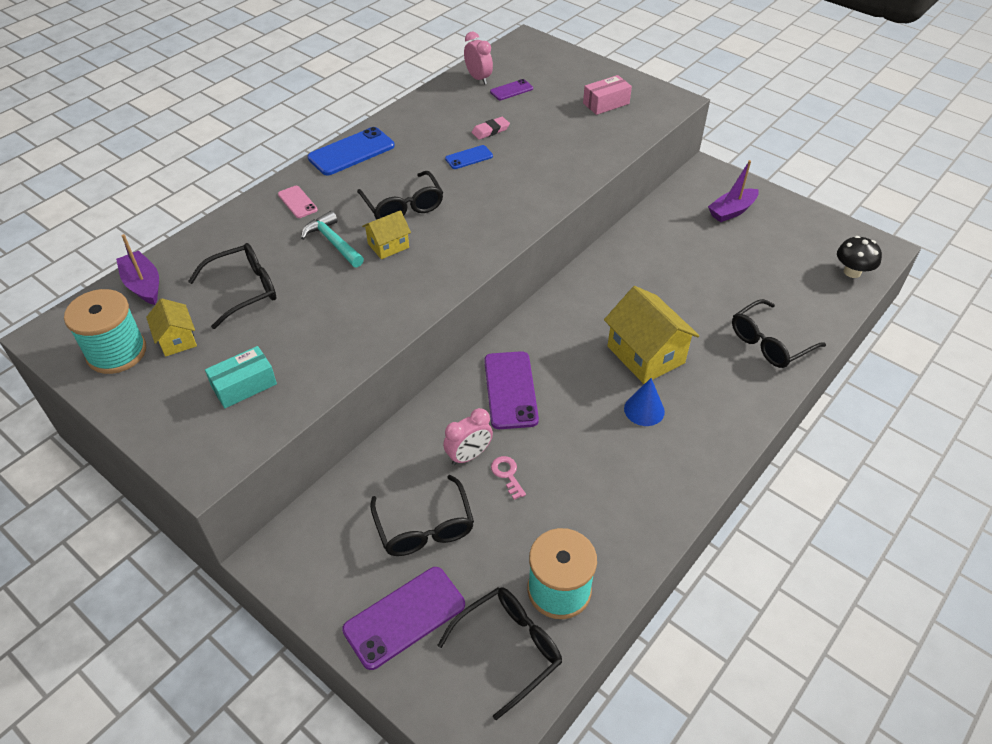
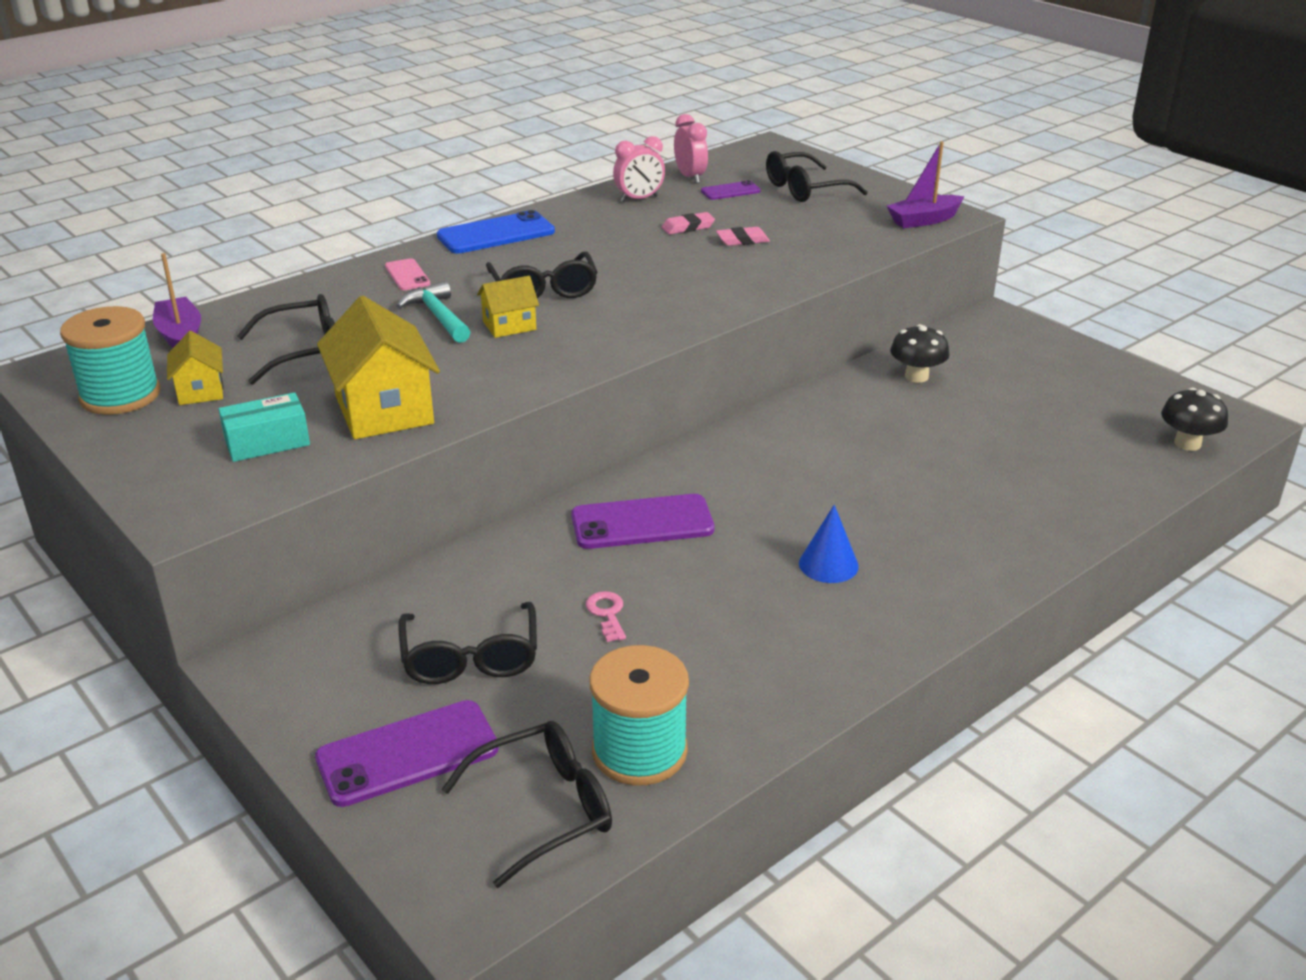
camera: 10 degrees right, 15 degrees down
pink clock [443,408,493,465] -> pink clock moved to [613,136,665,202]
blue phone [445,145,493,169] -> none
purple phone [484,351,539,429] -> purple phone turned 75 degrees clockwise [571,494,714,549]
pink box [583,75,632,115] -> none
yellow house [604,286,699,384] -> yellow house moved to [317,296,440,439]
purple boat [708,160,759,222] -> purple boat moved to [887,141,964,228]
black glasses [732,299,826,368] -> black glasses moved to [766,151,868,202]
none -> pink eraser [716,227,770,246]
none -> black mushroom [890,324,950,383]

